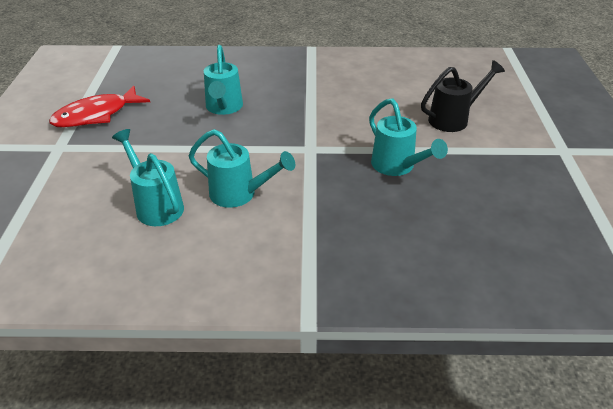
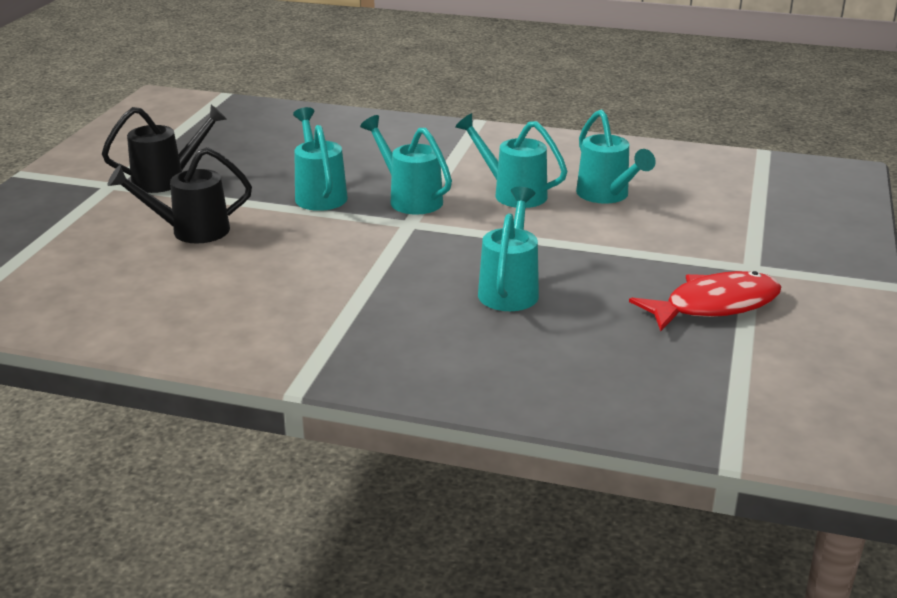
camera: 165 degrees left, 10 degrees down
none -> black watering can [102,105,227,193]
none -> turquoise watering can [360,115,452,215]

